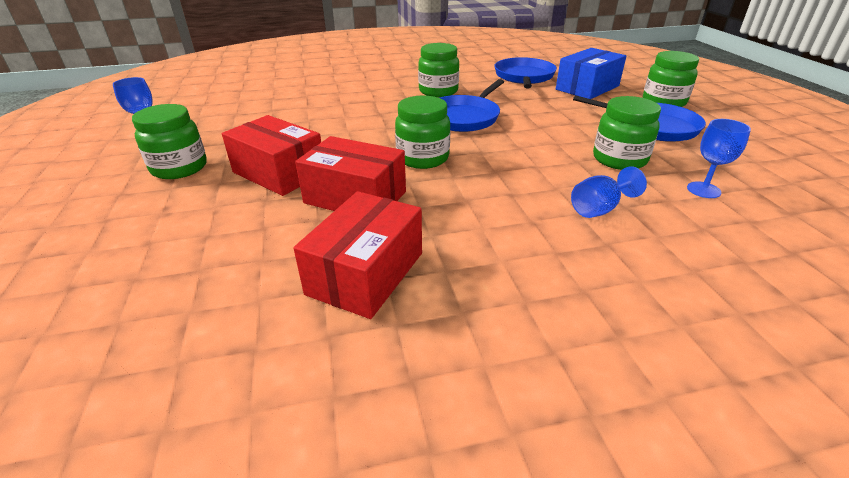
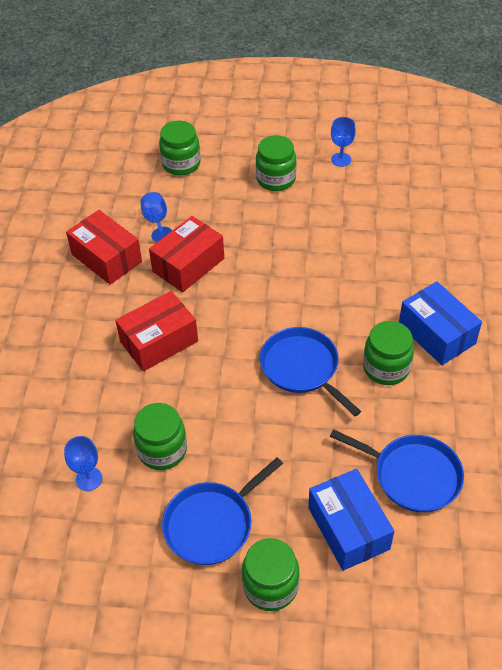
camera: 110 degrees right, 15 degrees up
red box [222,115,321,196] -> red box moved to [115,291,198,371]
green jar [395,95,450,169] -> green jar moved to [159,121,201,176]
blue goblet [571,166,647,218] -> blue goblet moved to [140,192,172,242]
none -> blue box [399,281,482,365]

